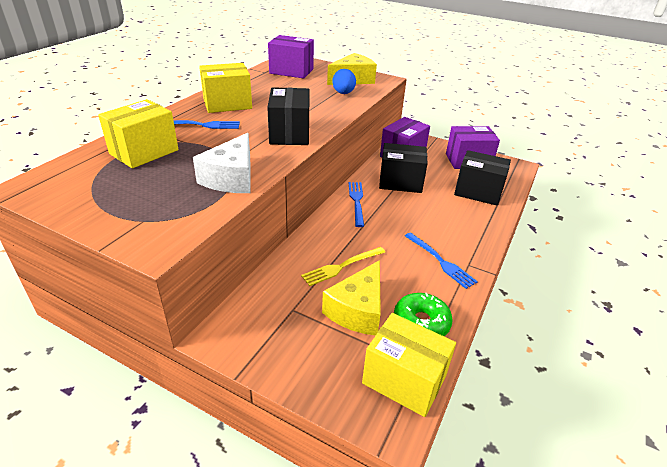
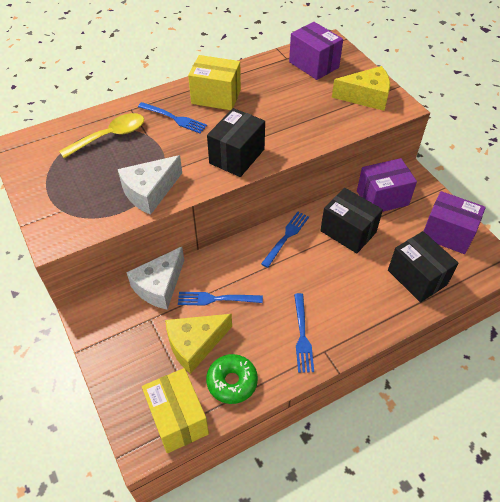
camera: 35 degrees right, 15 degrees up
yellow box [98,99,179,168] -> yellow spoon [59,113,144,158]
yellow fork [301,247,385,286] -> blue fork [178,292,263,306]
blue egg [332,69,356,94] -> none
none -> white cheese [126,247,184,310]

